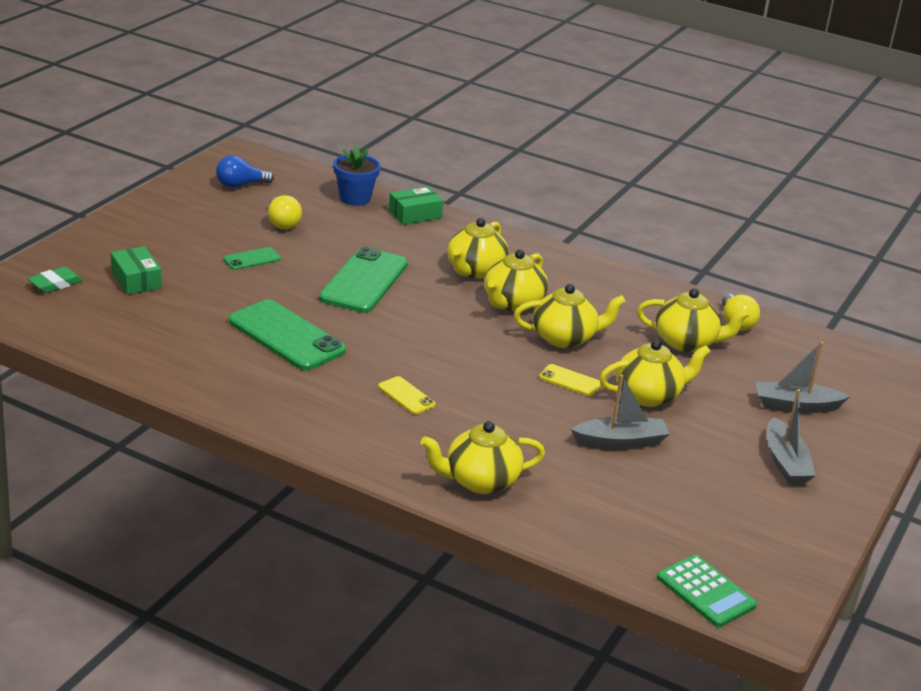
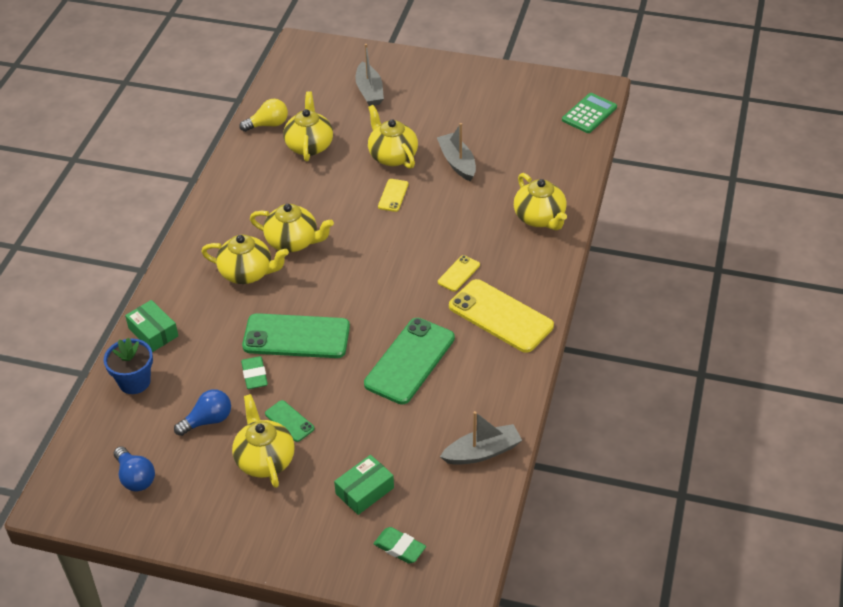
camera: 100 degrees left, 15 degrees up
yellow light bulb [268,195,302,229] -> blue light bulb [174,389,231,436]
yellow teapot [514,284,626,348] -> yellow teapot moved to [232,394,295,488]
grey boat [767,389,816,484] -> grey boat moved to [440,411,522,465]
none -> green eraser [241,356,268,389]
none -> yellow phone [449,279,554,353]

